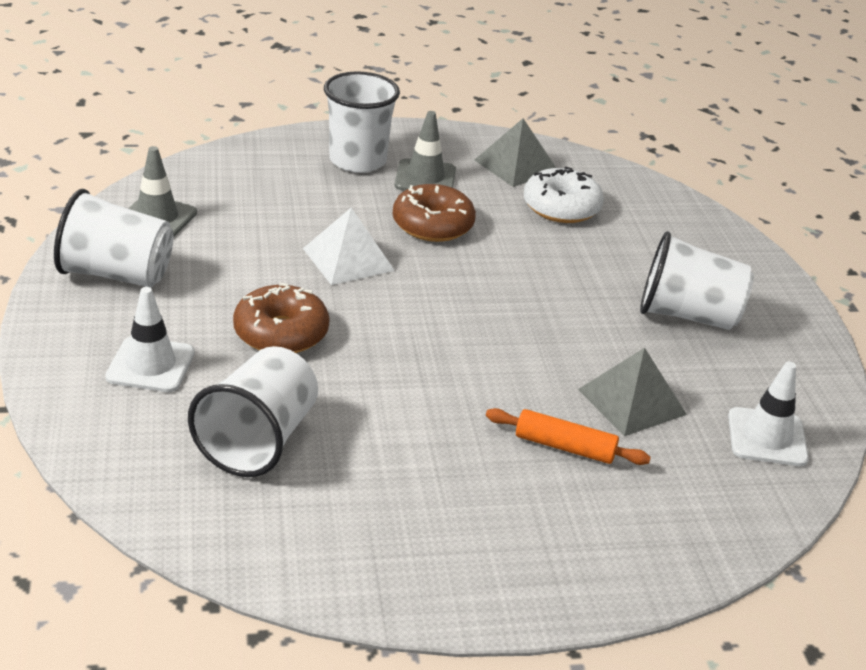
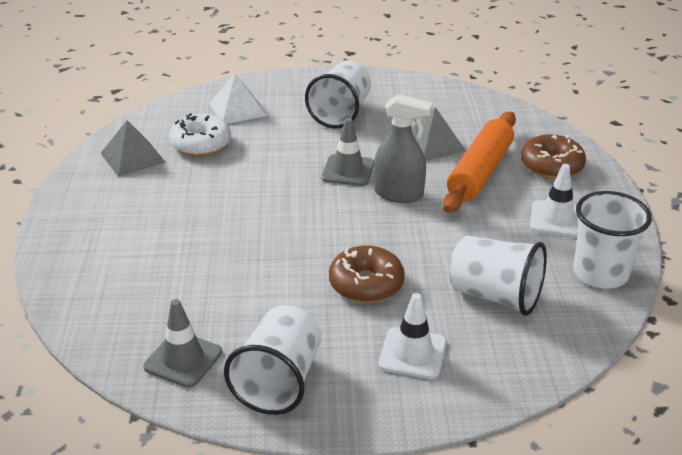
camera: 80 degrees left, 0 degrees up
white pyramid [303,208,395,285] -> white pyramid moved to [209,73,267,124]
white cup [324,71,400,173] -> white cup moved to [573,191,652,288]
brown donut [393,184,476,242] -> brown donut moved to [521,134,586,179]
grey traffic cone [395,111,456,191] -> grey traffic cone moved to [321,118,374,186]
orange rolling pin [486,408,651,465] -> orange rolling pin [443,112,516,213], size x1.83
white traffic cone [728,362,809,466] -> white traffic cone moved to [530,164,578,237]
none -> grey spray bottle [374,94,433,203]

